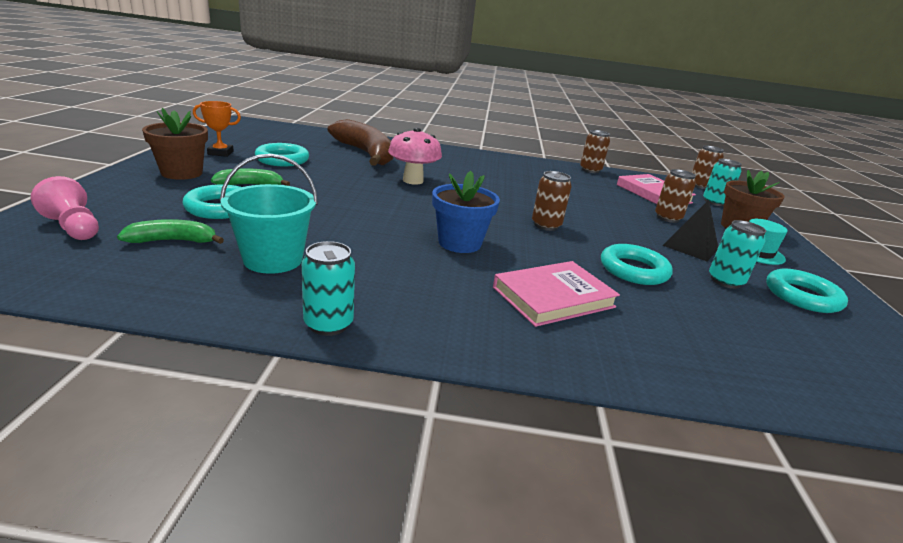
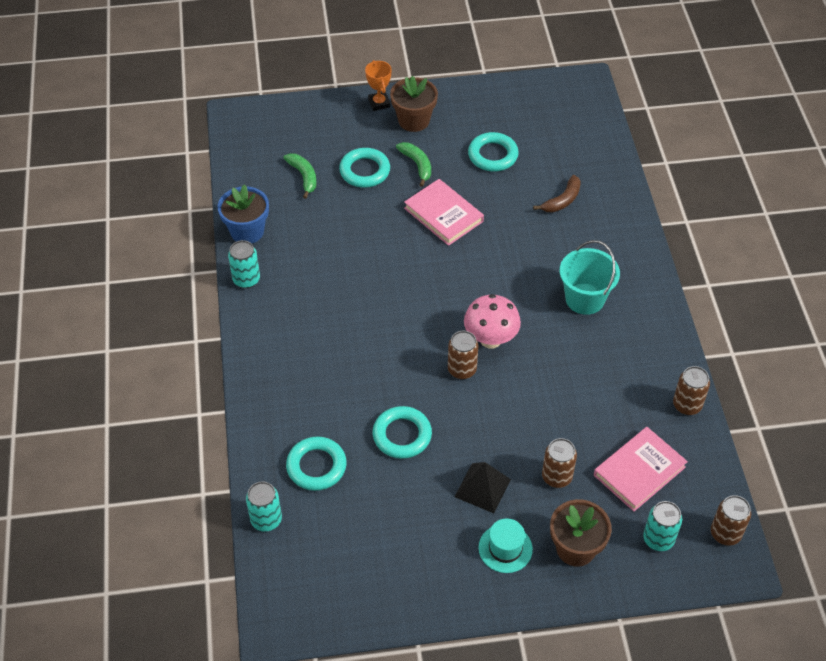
camera: 80 degrees right, 25 degrees up
pink pawn [31,176,99,240] -> none
orange trophy [193,101,241,157] -> orange trophy moved to [365,60,391,111]
turquoise bucket [220,154,318,274] -> turquoise bucket moved to [560,240,620,315]
brown banana [327,119,394,166] -> brown banana [533,175,581,213], size x0.49
pink mushroom [388,127,442,185] -> pink mushroom moved to [464,294,521,349]
blue flower pot [432,171,500,253] -> blue flower pot moved to [218,184,269,244]
pink book [493,261,620,327] -> pink book moved to [404,179,484,246]
turquoise can [709,220,766,289] -> turquoise can moved to [246,481,282,532]
turquoise ring [766,269,848,313] -> turquoise ring moved to [286,437,347,491]

